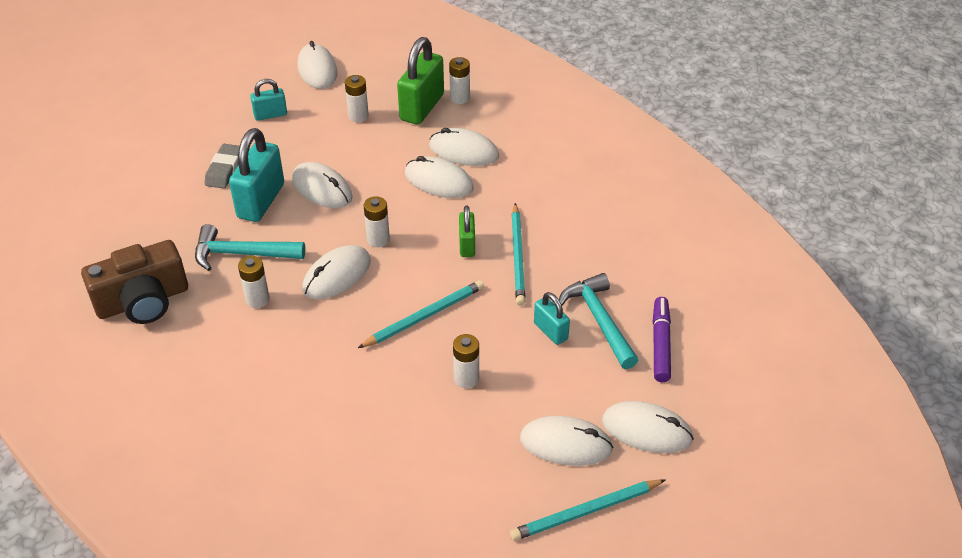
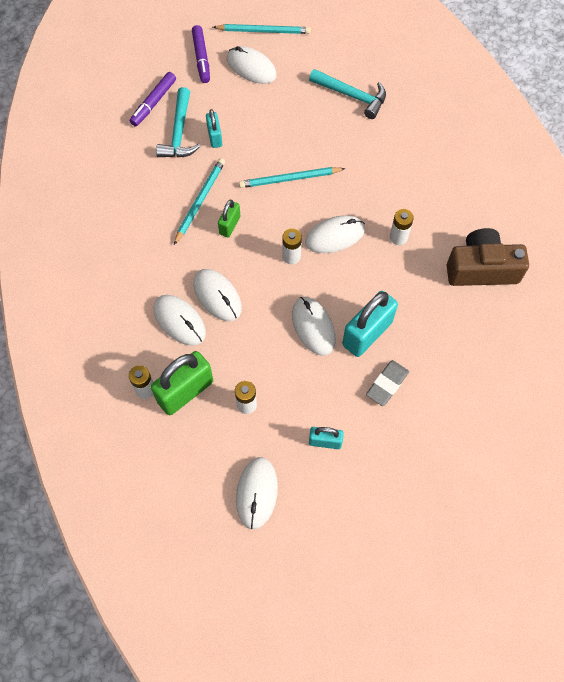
camera: 155 degrees left, 20 degrees up
turquoise hammer [195,224,305,271] -> turquoise hammer moved to [309,69,386,119]
white battery [453,334,479,388] -> none
white mouse [602,401,694,453] -> purple marker [192,25,210,83]

